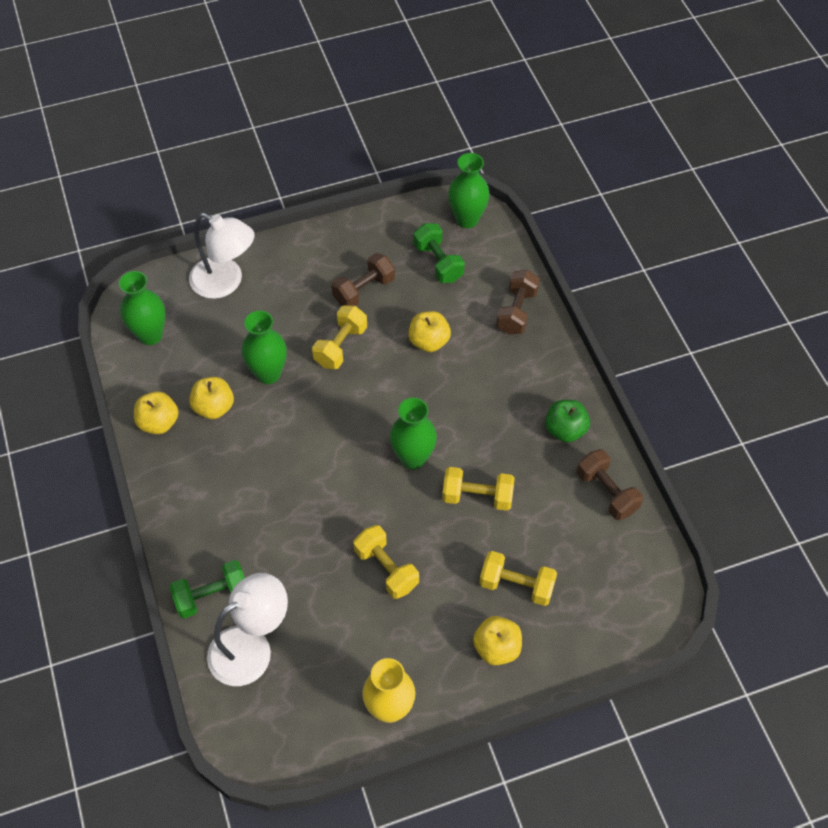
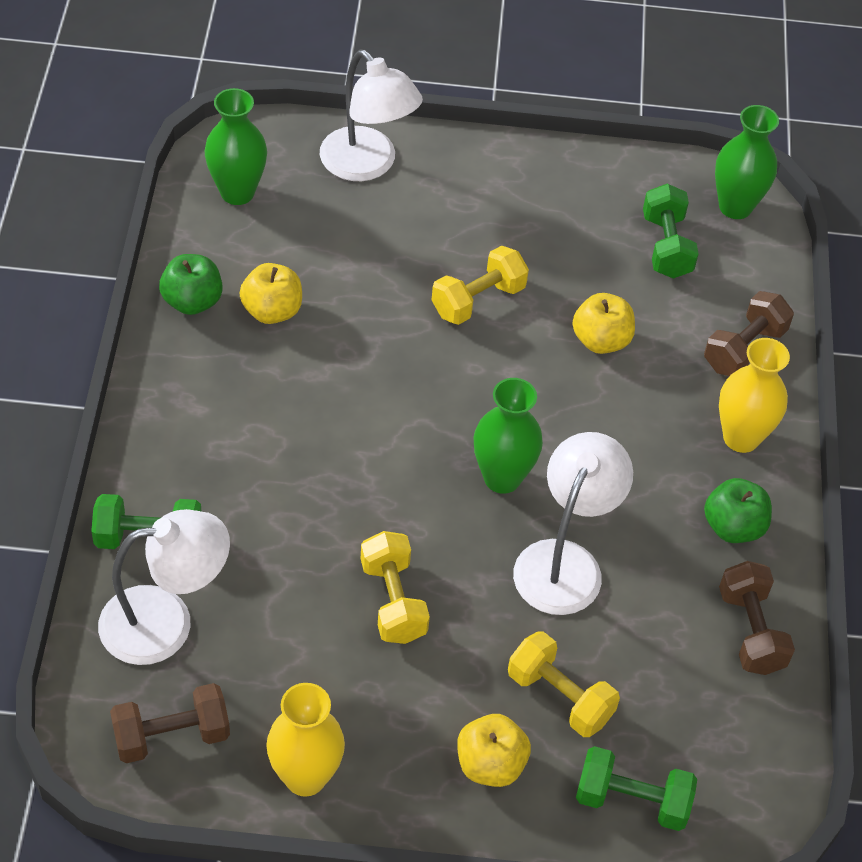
camera: 20 degrees right, 5 degrees down
yellow apple [134,391,179,434] -> green apple [159,254,223,315]
green vase [242,310,287,384] -> none
brown dumbbell [331,253,395,306] -> brown dumbbell moved to [110,683,230,763]
yellow dumbbell [442,467,515,511] -> white lamp [513,432,633,615]
none -> green dumbbell [576,746,697,831]
none -> yellow vase [719,338,790,453]

